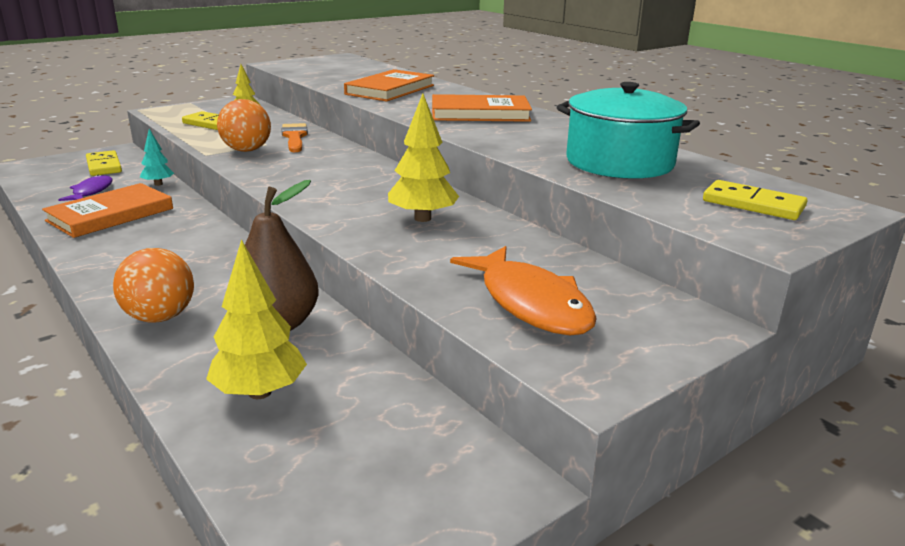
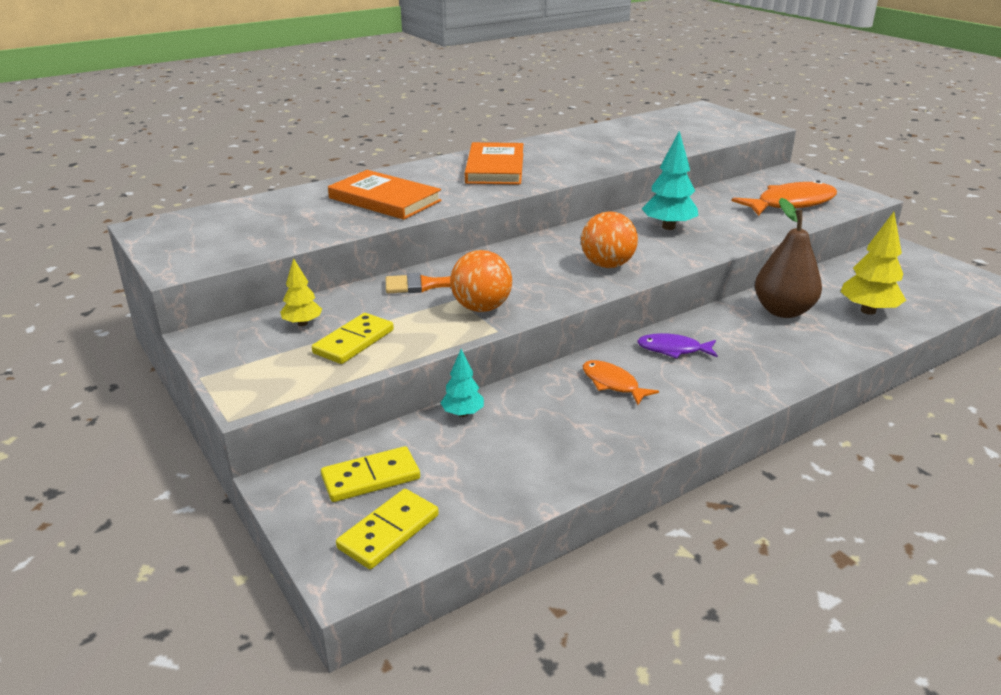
camera: 85 degrees left, 5 degrees up
orange book [42,183,173,238] -> none
purple fish [58,175,112,201] -> purple fish moved to [637,333,718,359]
orange ball [113,248,194,322] -> orange ball moved to [581,211,638,268]
yellow tree [388,94,459,222] -> turquoise tree [642,131,698,230]
turquoise pot [556,82,700,179] -> none
yellow domino [703,180,807,220] -> yellow domino moved to [336,489,439,569]
none -> orange fish [583,360,659,405]

